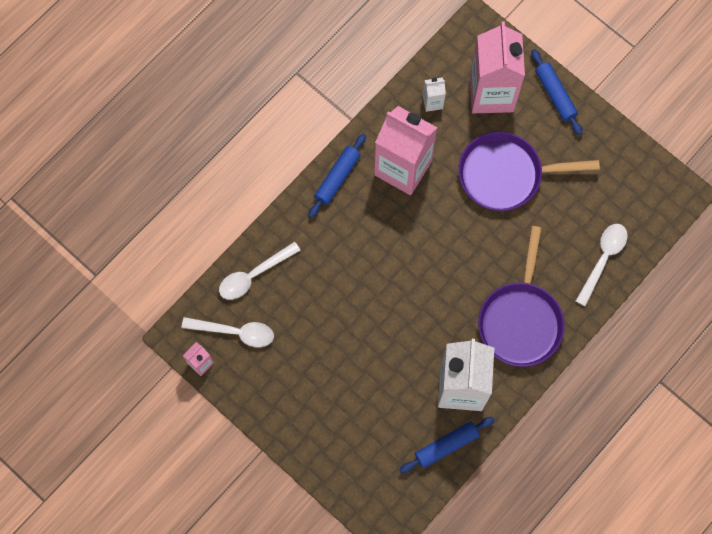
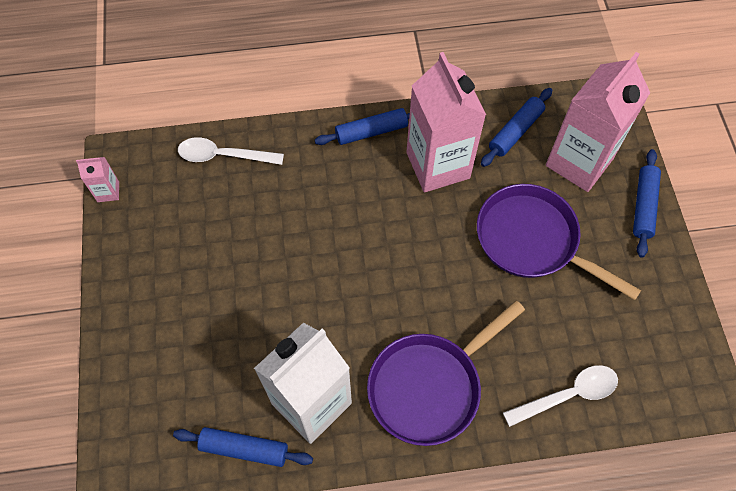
camera: 40 degrees right, 10 degrees down
white spoon [182,317,274,348] -> none
white carton [423,78,446,112] -> blue rolling pin [481,88,552,167]

